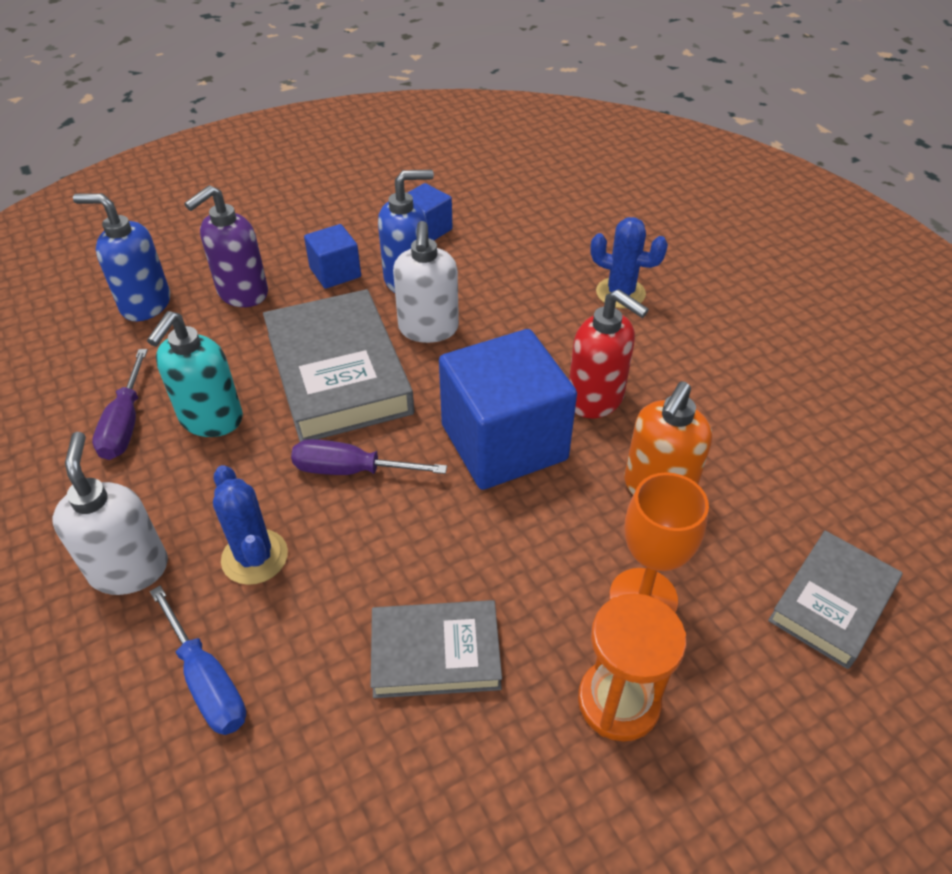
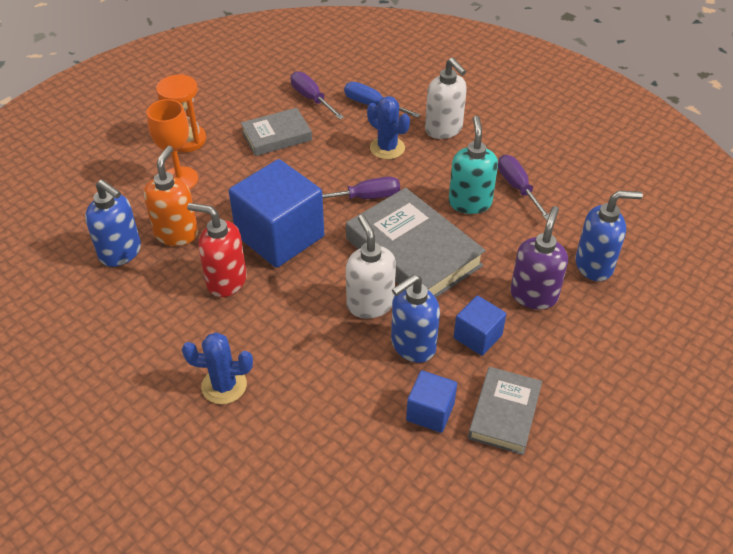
camera: 160 degrees right, 0 degrees up
grey book [768,531,902,669] -> grey book moved to [468,367,542,455]
none -> blue soap dispenser [85,180,141,267]
none -> purple screwdriver [291,71,344,120]

